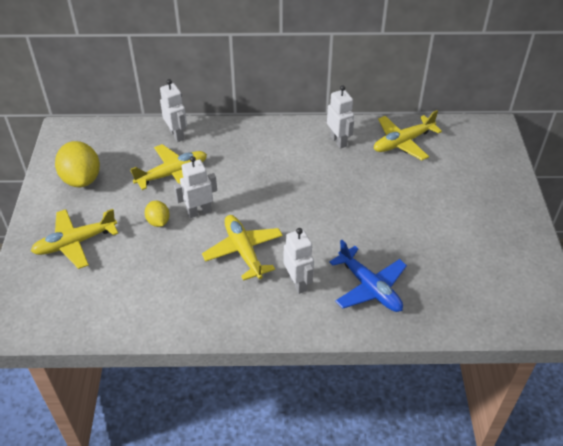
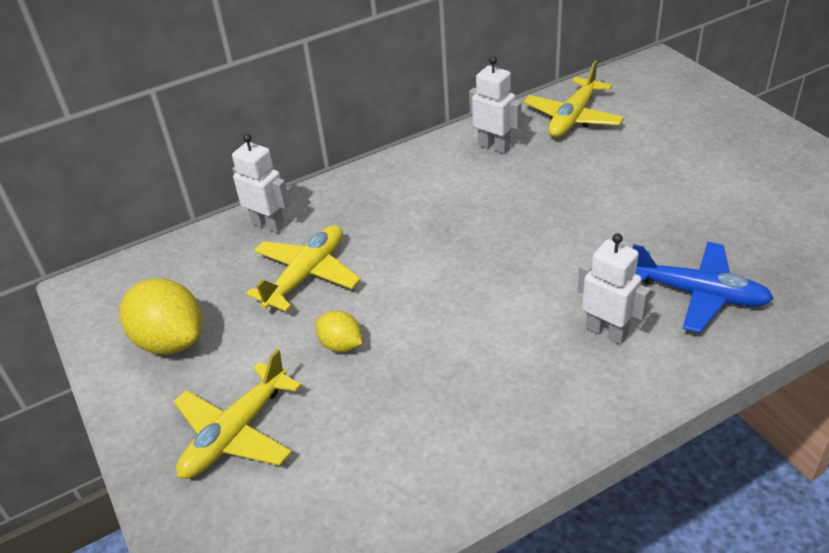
camera: 25 degrees left, 5 degrees down
white robot [174,156,217,218] -> none
yellow plane [202,215,283,281] -> none

